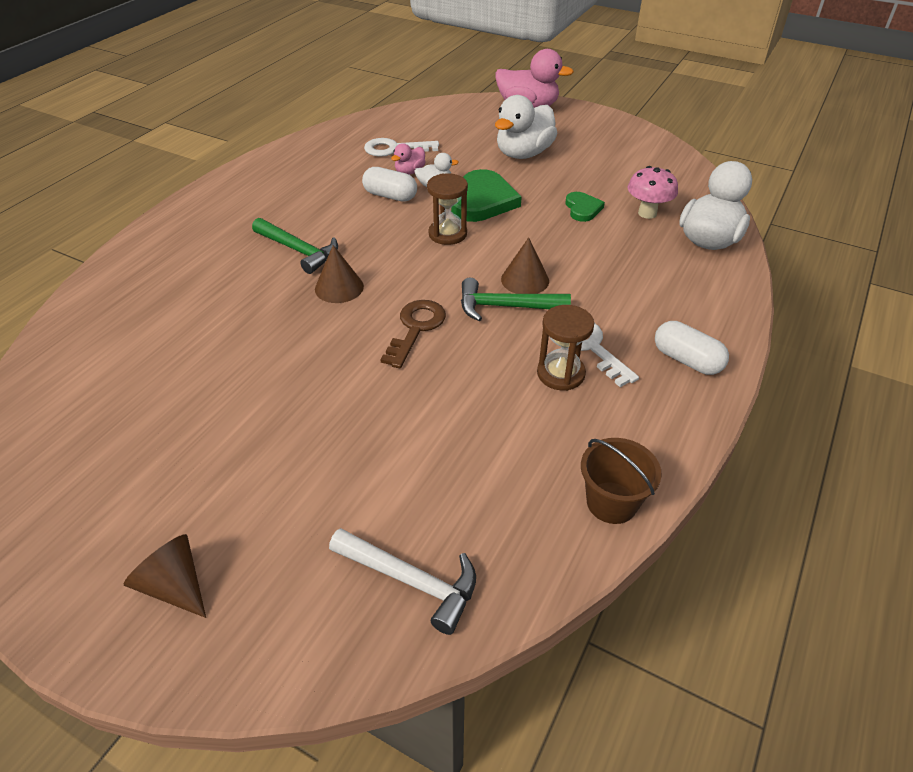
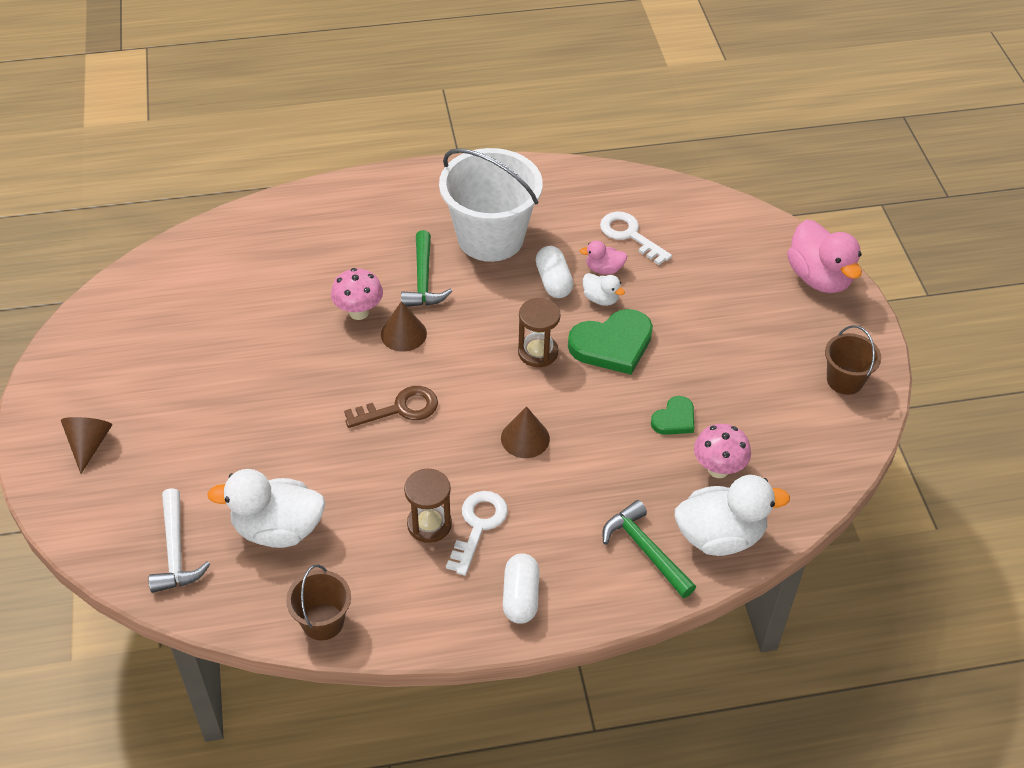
camera: 50 degrees right, 5 degrees up
green hammer [461,278,571,321] -> green hammer moved to [602,500,696,598]
white duck [495,95,557,159] -> white duck moved to [207,469,325,548]
none -> pink mushroom [331,268,383,320]
none -> white bucket [439,148,543,262]
none -> brown bucket [825,325,881,395]

